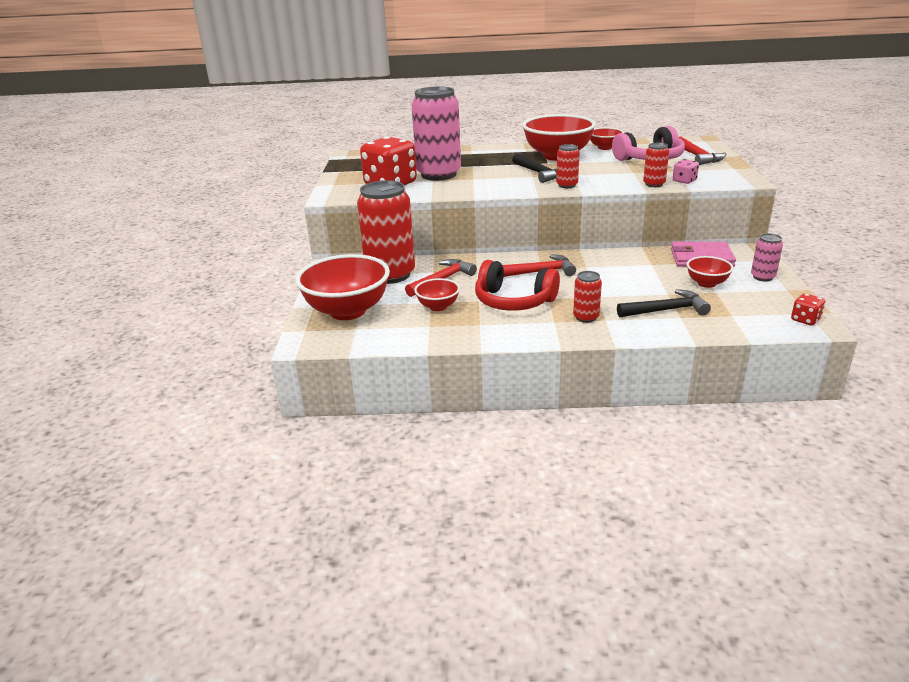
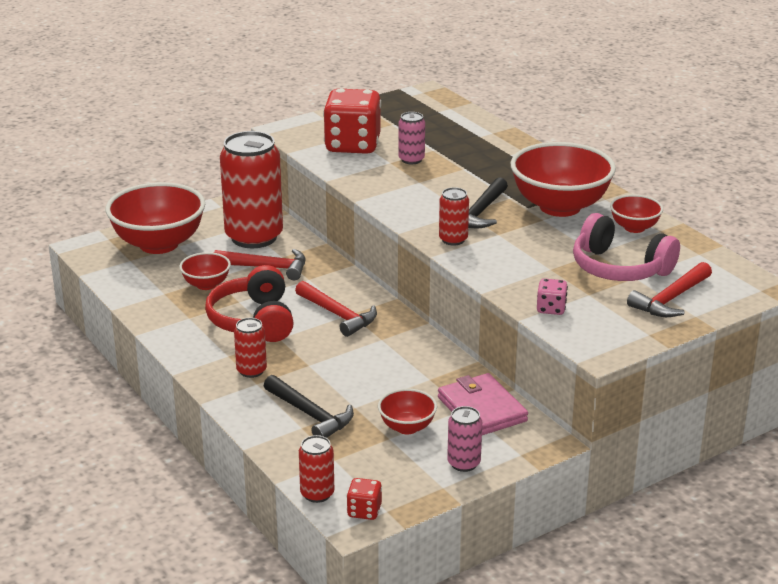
camera: 55 degrees right, 0 degrees up
pink can [412,87,461,181] -> pink can [399,112,425,164], size x0.45
red can [643,143,669,187] -> red can moved to [299,435,334,503]

